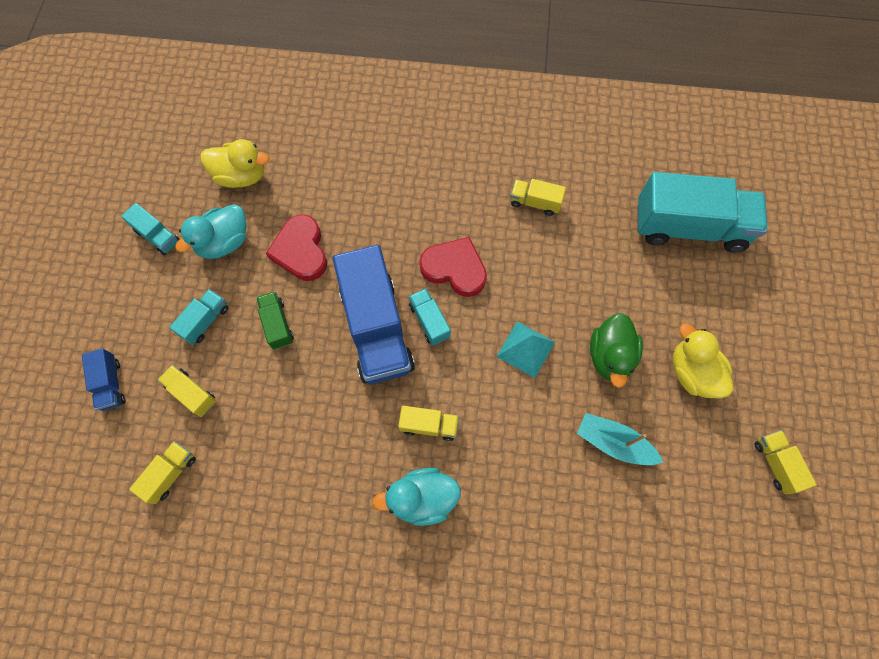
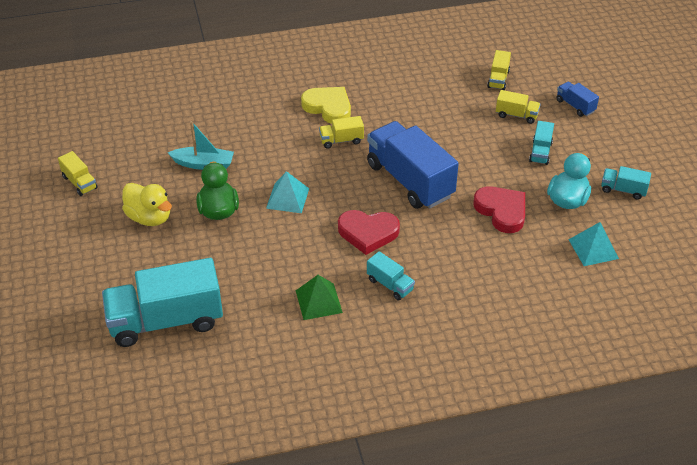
camera: 160 degrees right, 25 degrees down
yellow duck [200,139,269,188] -> turquoise pyramid [568,222,619,266]
green truck [256,291,294,349] -> none
turquoise duck [372,468,461,526] -> yellow heart [301,87,351,124]
turquoise truck [409,288,451,346] -> turquoise truck moved to [367,251,415,301]
yellow truck [510,179,566,216] -> green pyramid [296,275,343,320]

